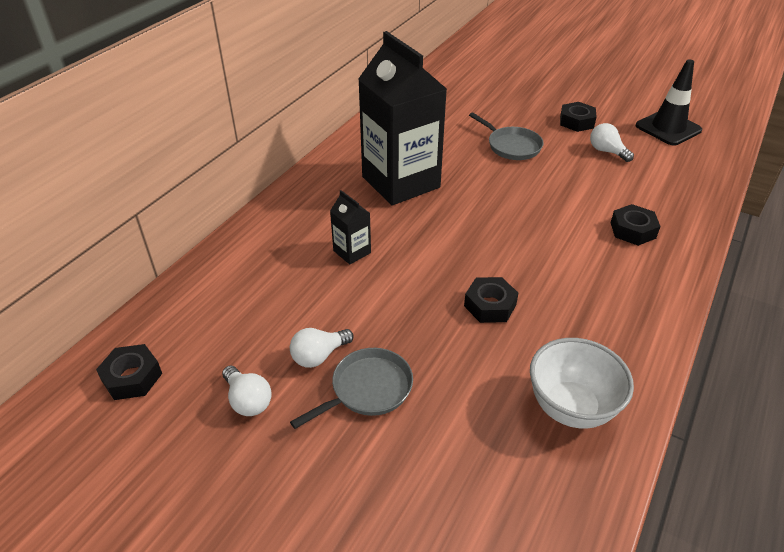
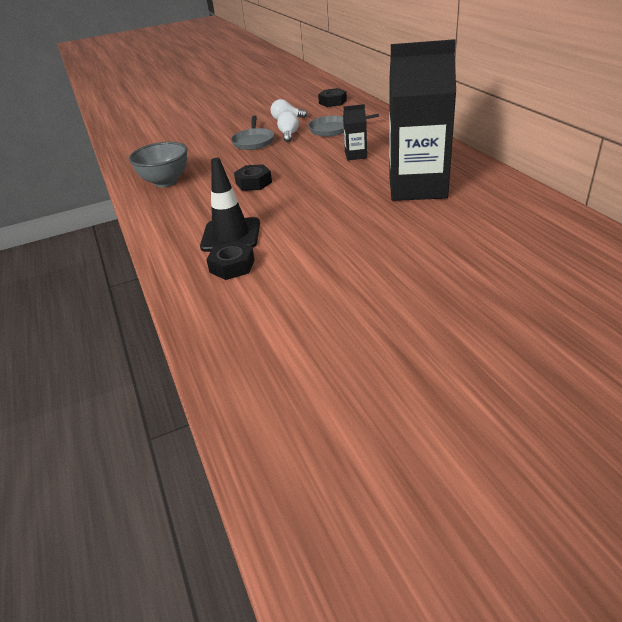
camera: 130 degrees right, 5 degrees down
grey pan [469,112,544,160] -> grey pan moved to [308,114,379,137]
white bowl [530,338,634,429] -> grey bowl [129,142,187,188]
black nut [560,102,597,132] -> none
white light bulb [590,123,634,162] -> none
black traffic cone [636,59,702,146] -> black traffic cone moved to [200,158,260,252]

